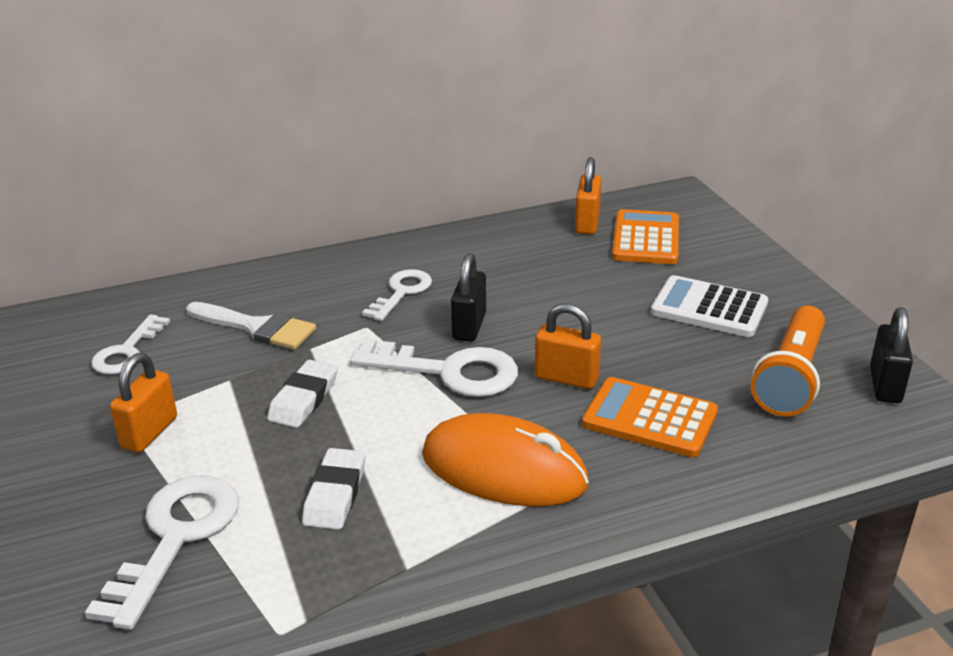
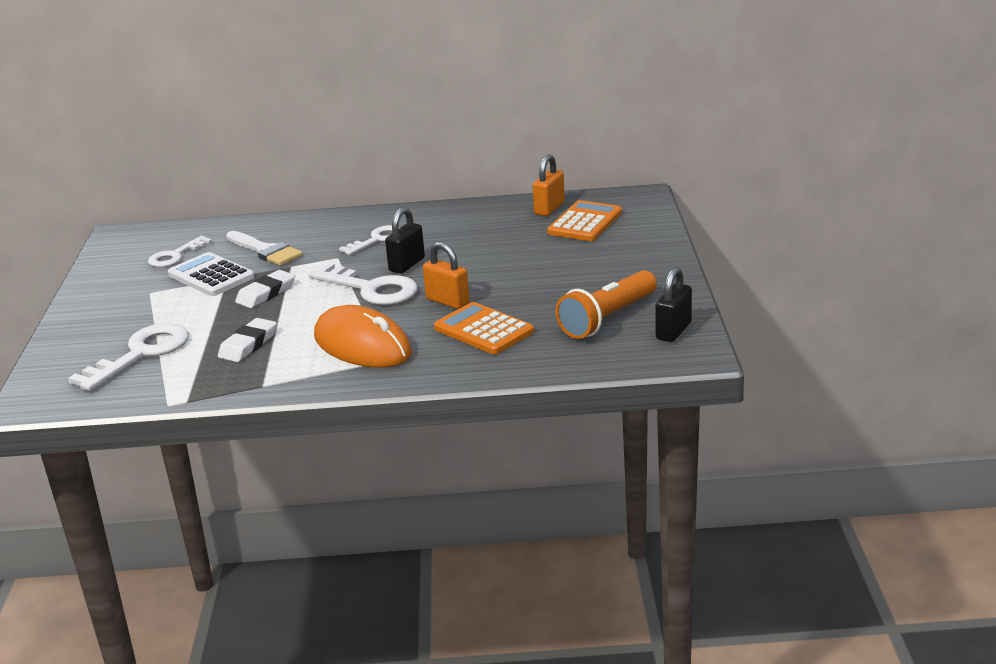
camera: 20 degrees right, 5 degrees down
orange padlock [110,353,177,452] -> none
white calculator [651,275,768,337] -> white calculator moved to [168,252,255,296]

